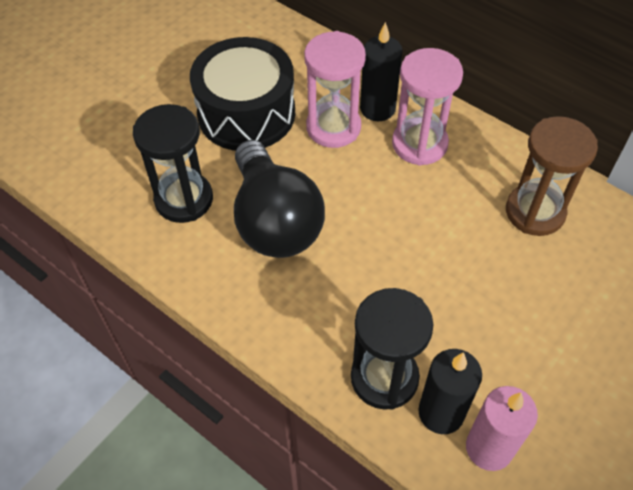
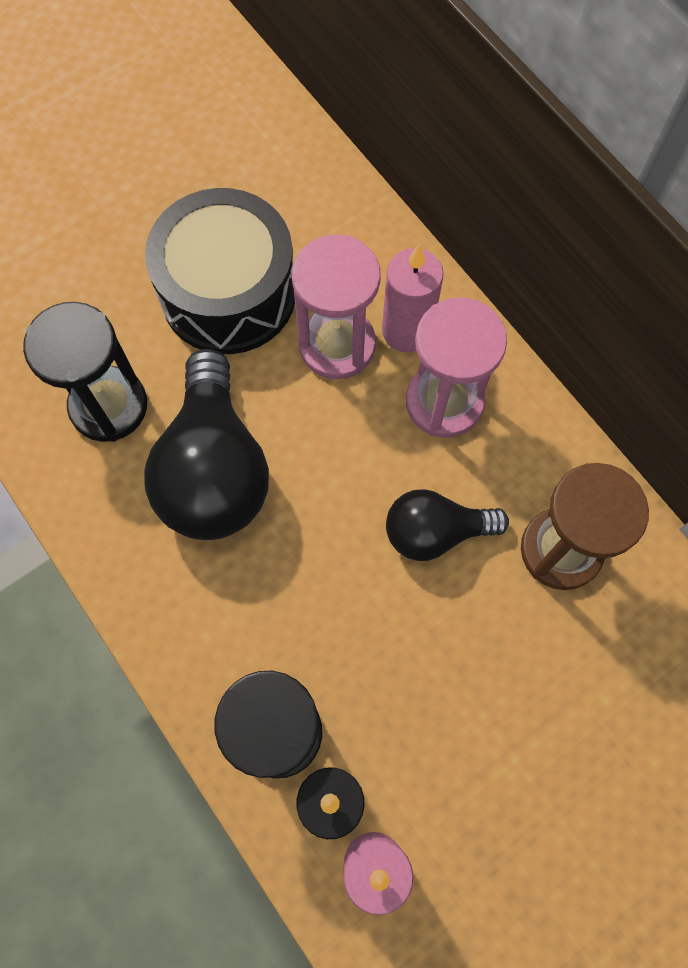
camera: 15 degrees right, 15 degrees up
black candle [360,22,403,121] -> pink candle [382,245,444,352]
none -> black light bulb [386,489,509,561]

